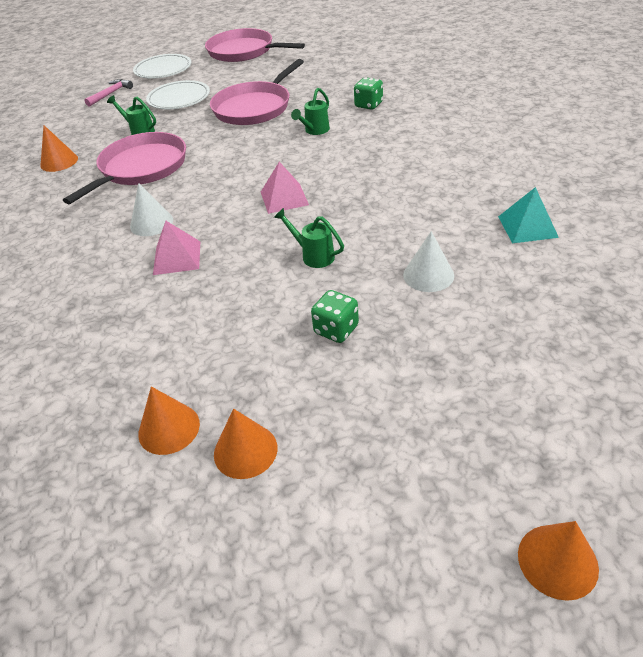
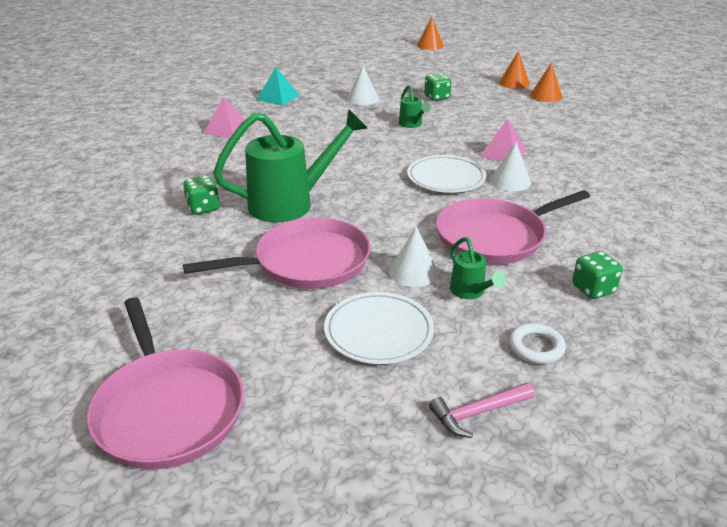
camera: 150 degrees left, 10 degrees down
orange cone [40,125,78,172] -> green dice [572,251,623,299]
white plate [133,54,191,79] -> white plate moved to [407,155,486,193]
pink pyramid [261,162,309,214] -> pink pyramid moved to [203,97,245,138]
green watering can [291,88,330,135] -> green watering can [213,109,367,222], size x2.17
none -> white cone [389,227,439,287]
none -> white ring [509,323,566,364]

